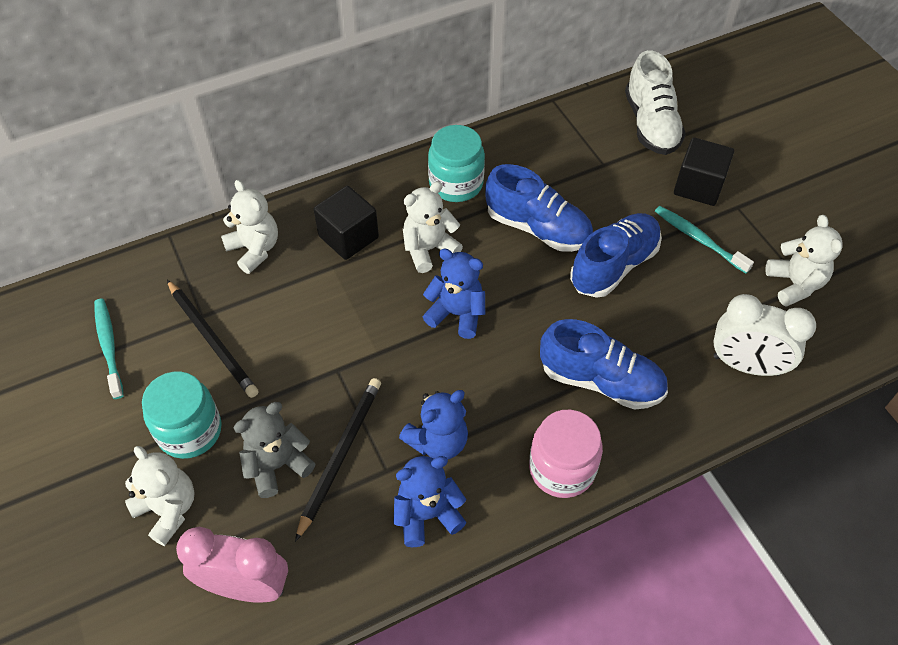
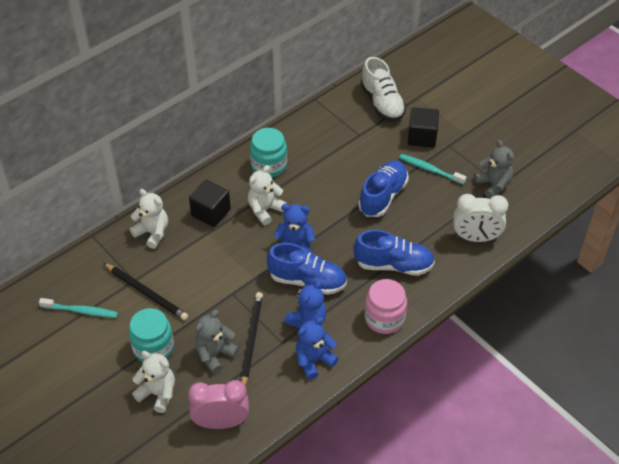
camera: 15 degrees left, 5 degrees down
turquoise toothbrush [94,299,124,399] -> turquoise toothbrush turned 135 degrees clockwise [39,298,118,318]
blue shoe [485,164,593,252] -> blue shoe moved to [267,243,347,295]
white teddy bear [765,215,843,307] -> grey teddy bear [474,140,514,199]

